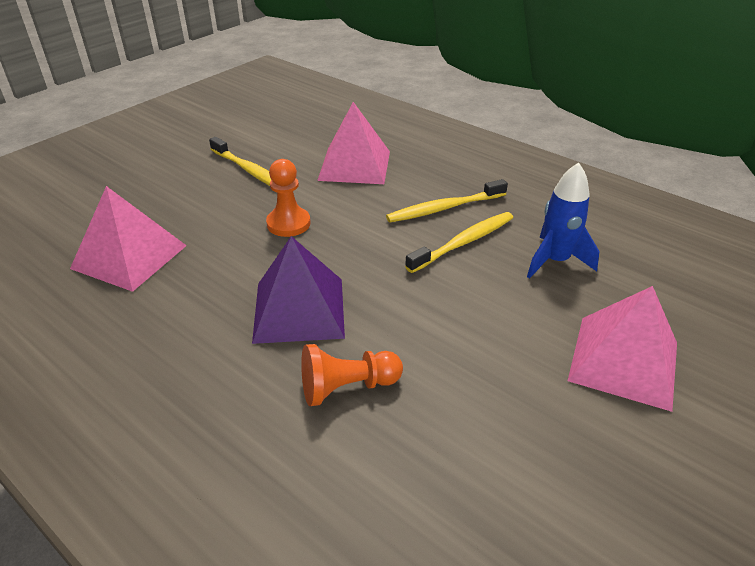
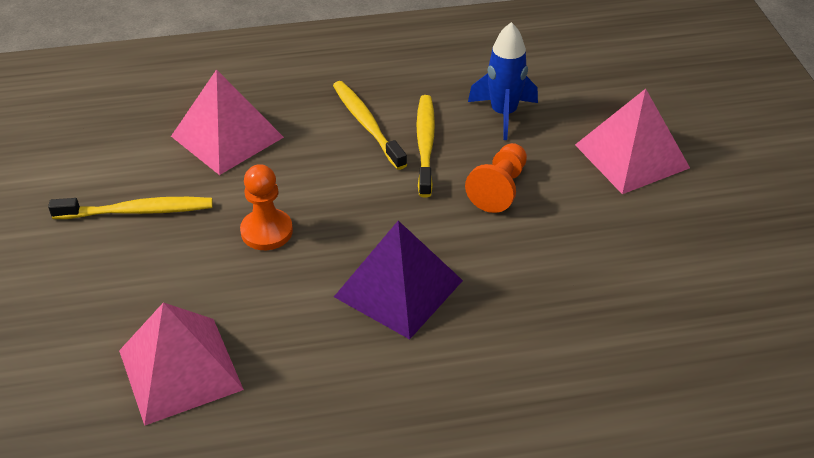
camera: 50 degrees left, 5 degrees up
orange pawn [301,344,403,406] -> orange pawn moved to [465,143,527,213]
yellow toothbrush [386,179,508,222] -> yellow toothbrush turned 135 degrees clockwise [333,81,407,170]

